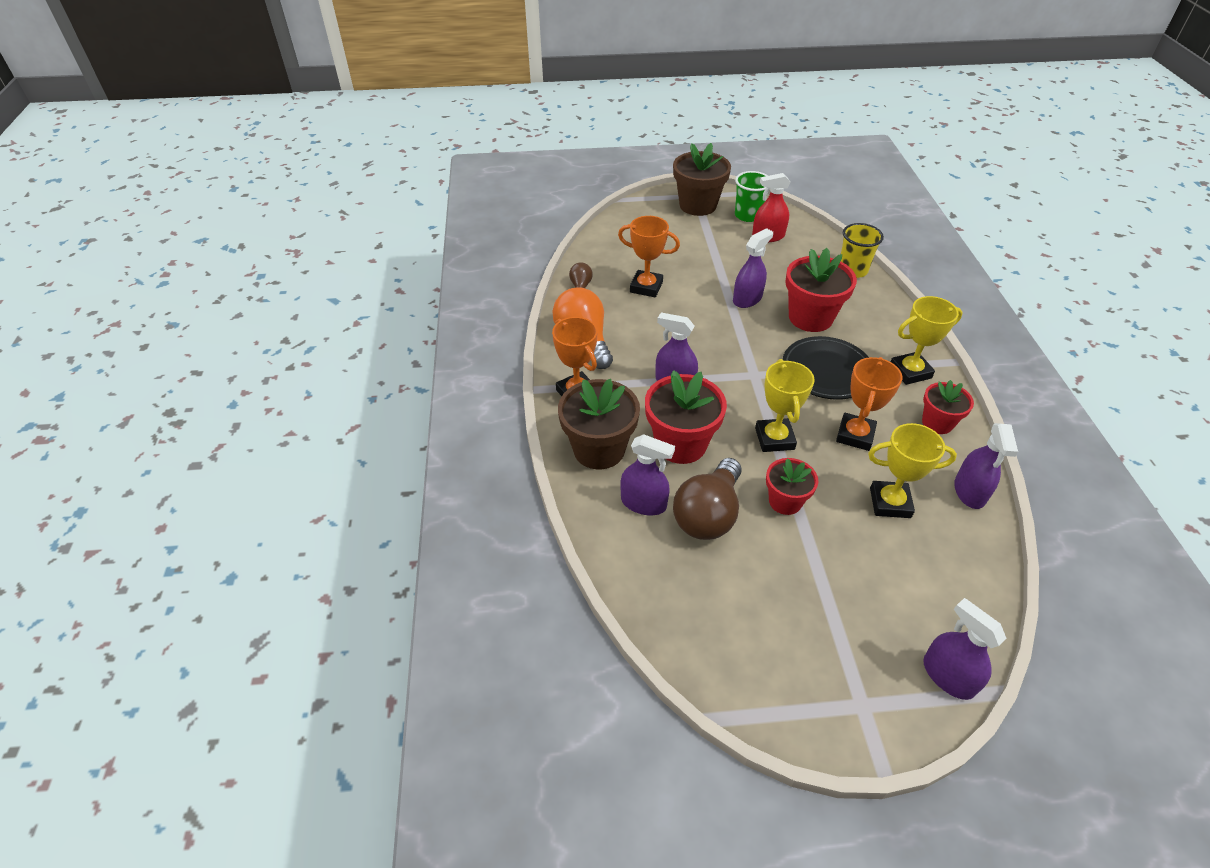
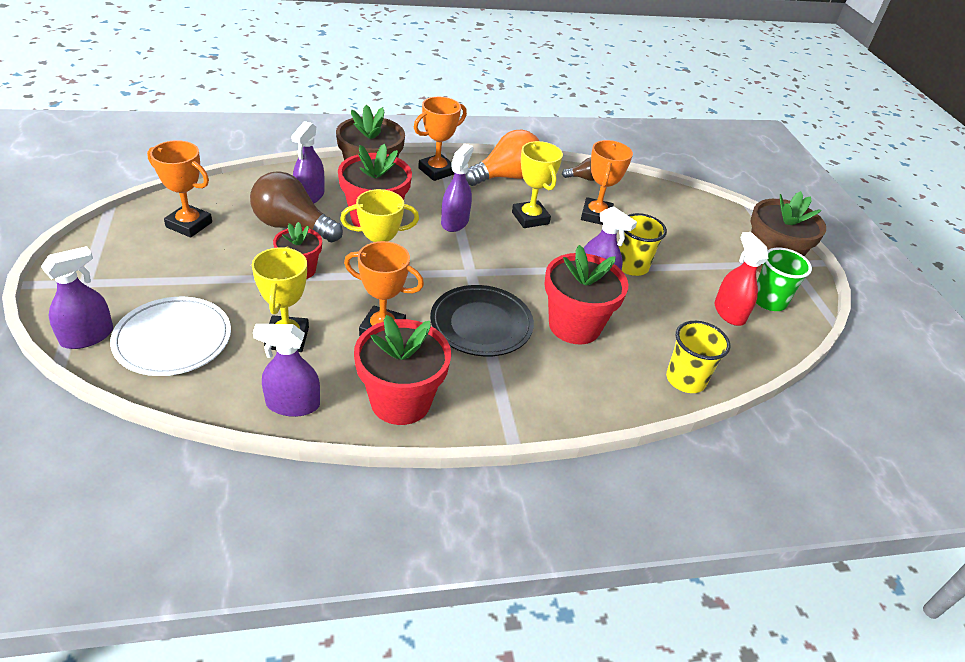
camera: 80 degrees right, 5 degrees down
yellow trophy [891,296,963,385] -> yellow trophy moved to [512,141,563,228]
red flower pot [922,380,974,434] -> red flower pot [354,315,451,425], size x1.66
none -> white plate [110,297,231,376]
none -> orange trophy [147,140,212,238]
none -> yellow cup [619,213,667,276]

